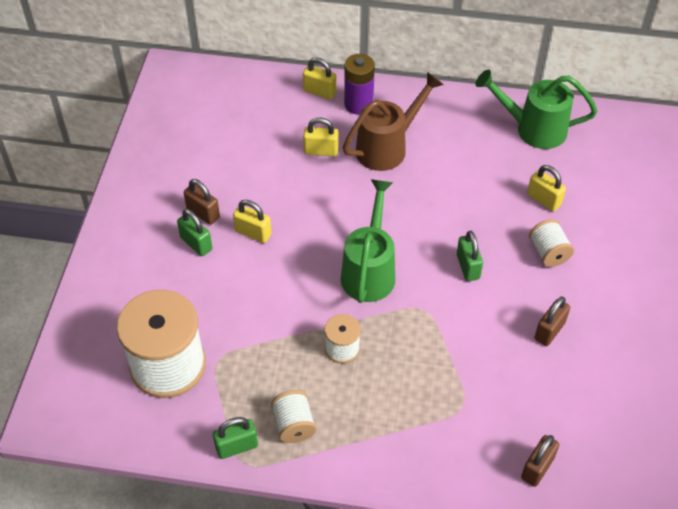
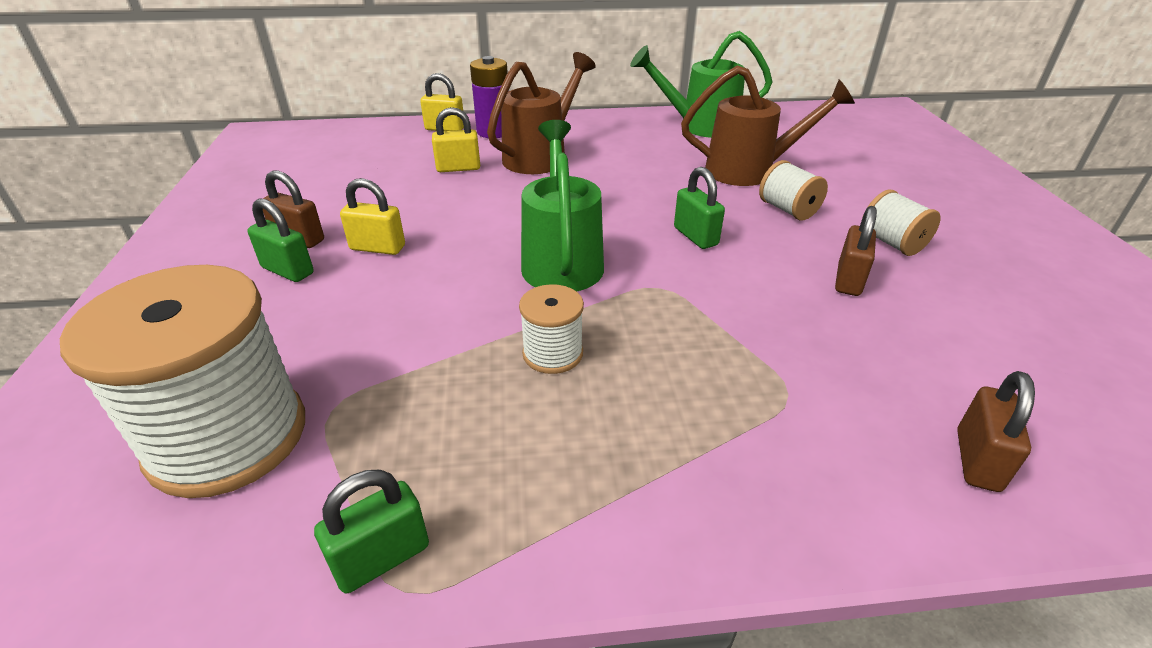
camera: 15 degrees left, 15 degrees down
white spool [271,390,316,443] -> white spool moved to [862,190,941,256]
yellow padlock [527,165,566,212] -> brown watering can [681,65,855,186]

